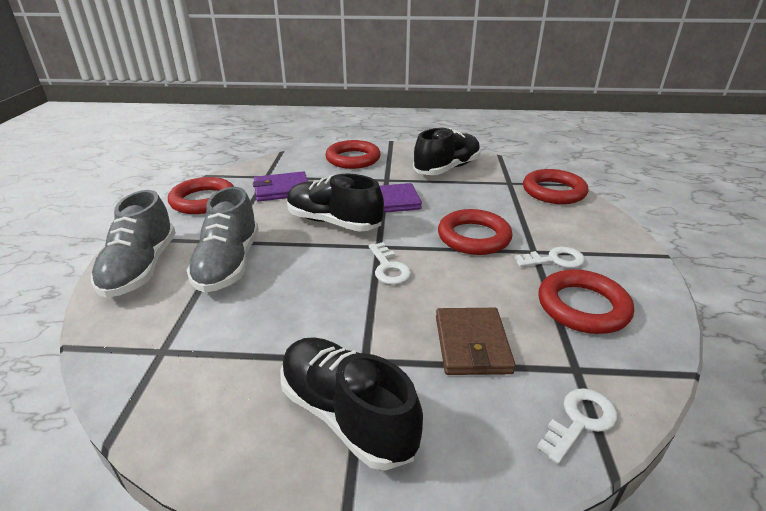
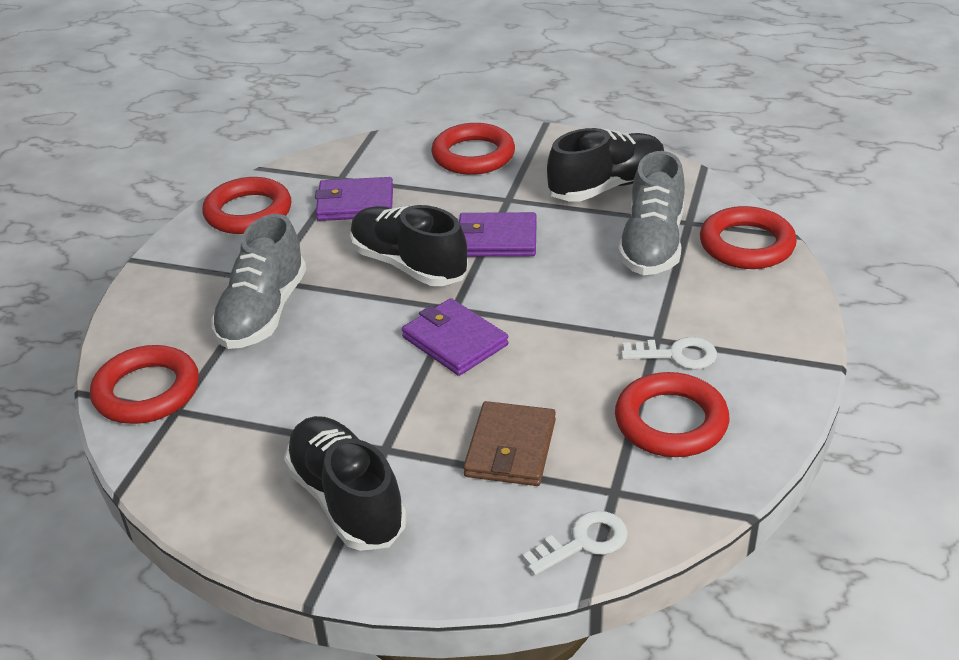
camera: 15 degrees right, 5 degrees up
grey shoe [91,190,176,298] -> grey shoe moved to [618,151,685,275]
white key [369,242,411,285] -> purple wallet [402,298,509,376]
red ring [438,209,512,255] -> red ring moved to [90,345,199,424]

